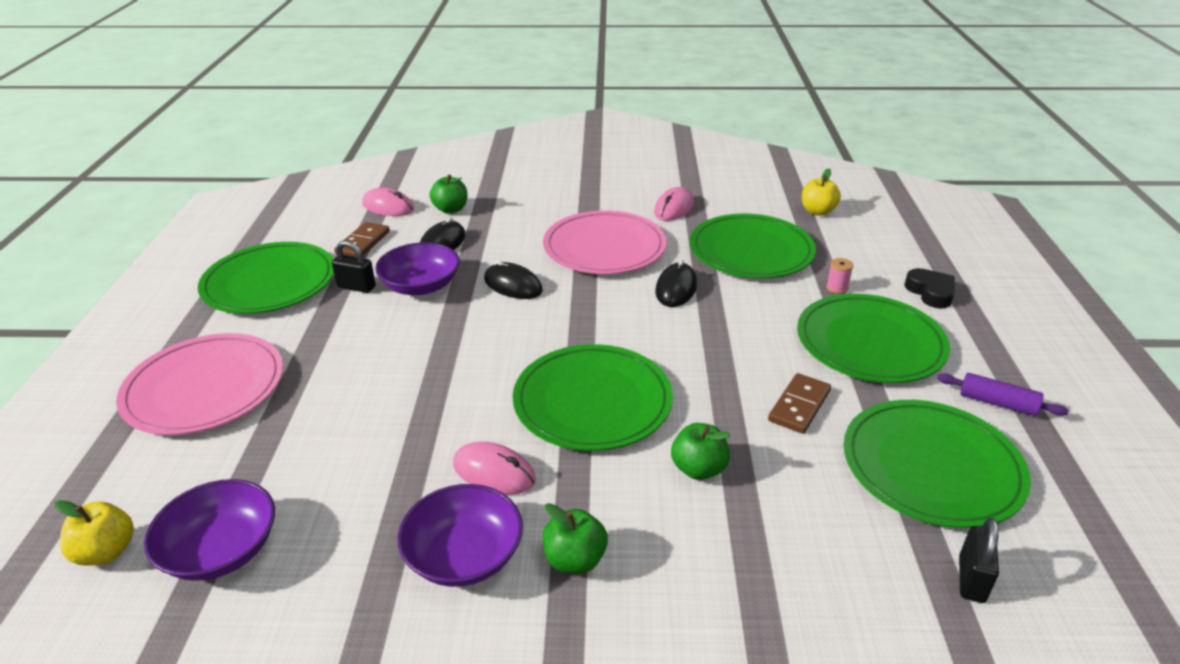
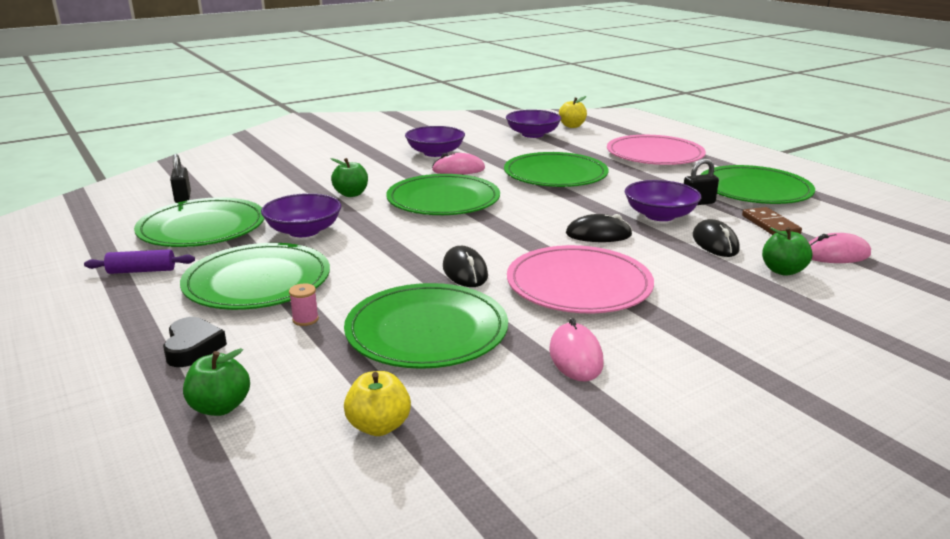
camera: 145 degrees right, 10 degrees down
green apple [543,503,608,574] -> green apple moved to [183,348,250,416]
brown domino [768,373,831,434] -> purple bowl [261,193,341,237]
black heart [905,268,955,308] -> black heart turned 135 degrees counterclockwise [163,317,227,367]
none -> green plate [504,152,609,187]

